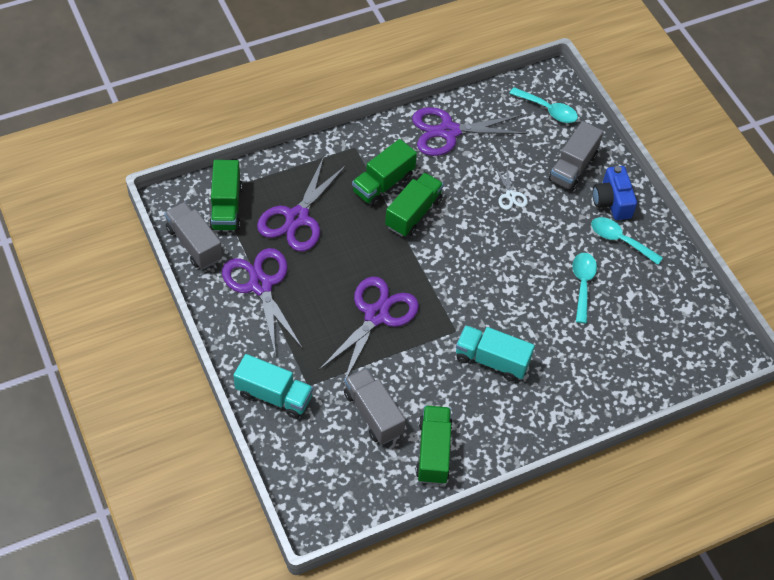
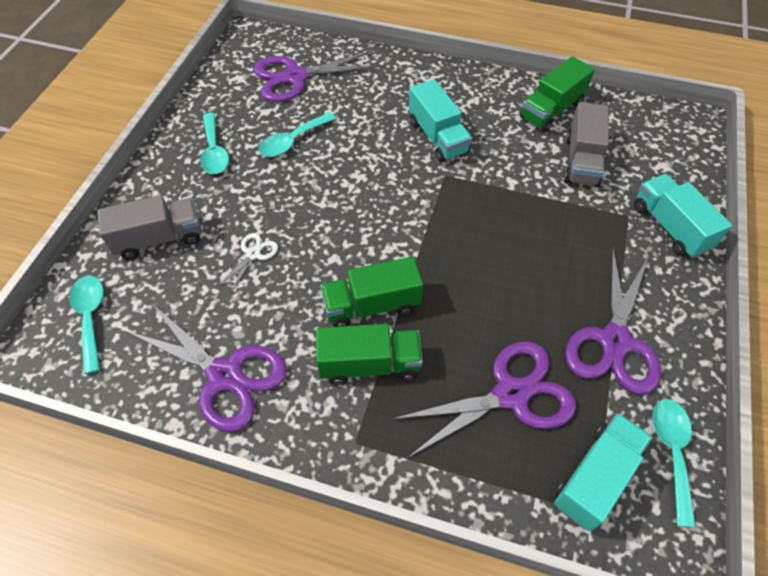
camera: 135 degrees left, 0 degrees up
grey truck [164,202,223,269] -> turquoise spoon [652,399,696,527]
green truck [209,160,242,231] -> turquoise truck [554,413,652,532]
purple scissors [319,276,419,384] -> purple scissors moved to [254,50,381,102]
blue camera [593,166,637,220] -> none

